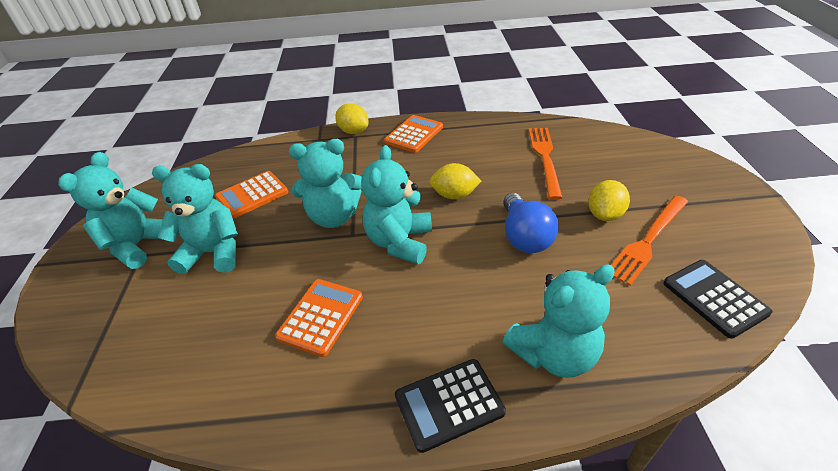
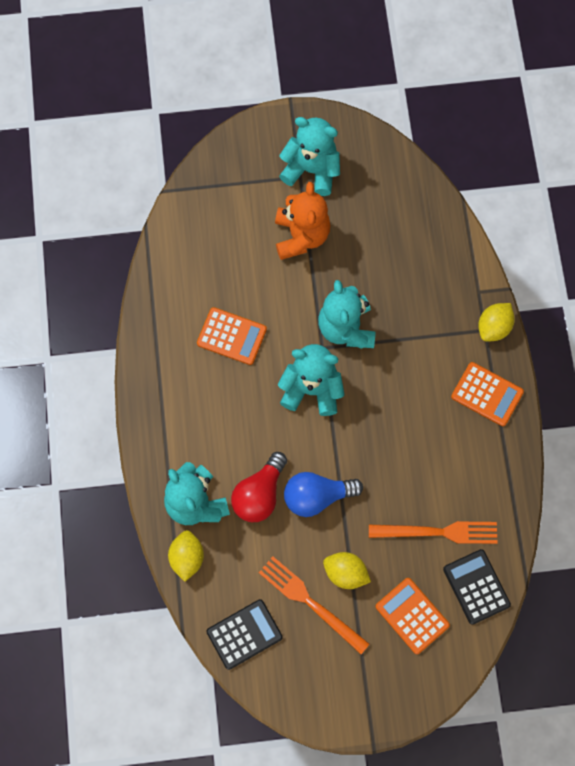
camera: 85 degrees right, 30 degrees up
turquoise teddy bear [152,164,238,274] -> orange teddy bear [275,182,330,260]
orange calculator [215,171,288,218] -> orange calculator moved to [376,578,450,654]
black calculator [395,359,506,453] -> black calculator moved to [443,549,511,625]
yellow lemon [429,163,481,199] -> yellow lemon moved to [168,530,204,582]
none -> red light bulb [231,452,287,522]

